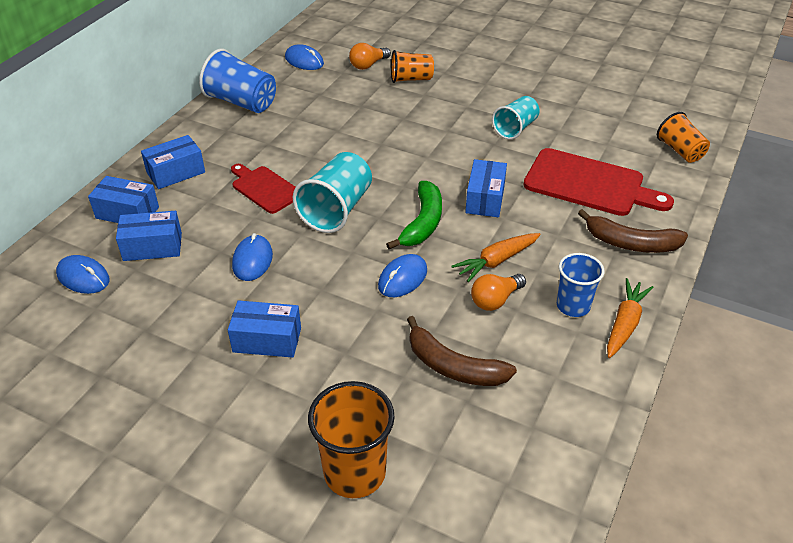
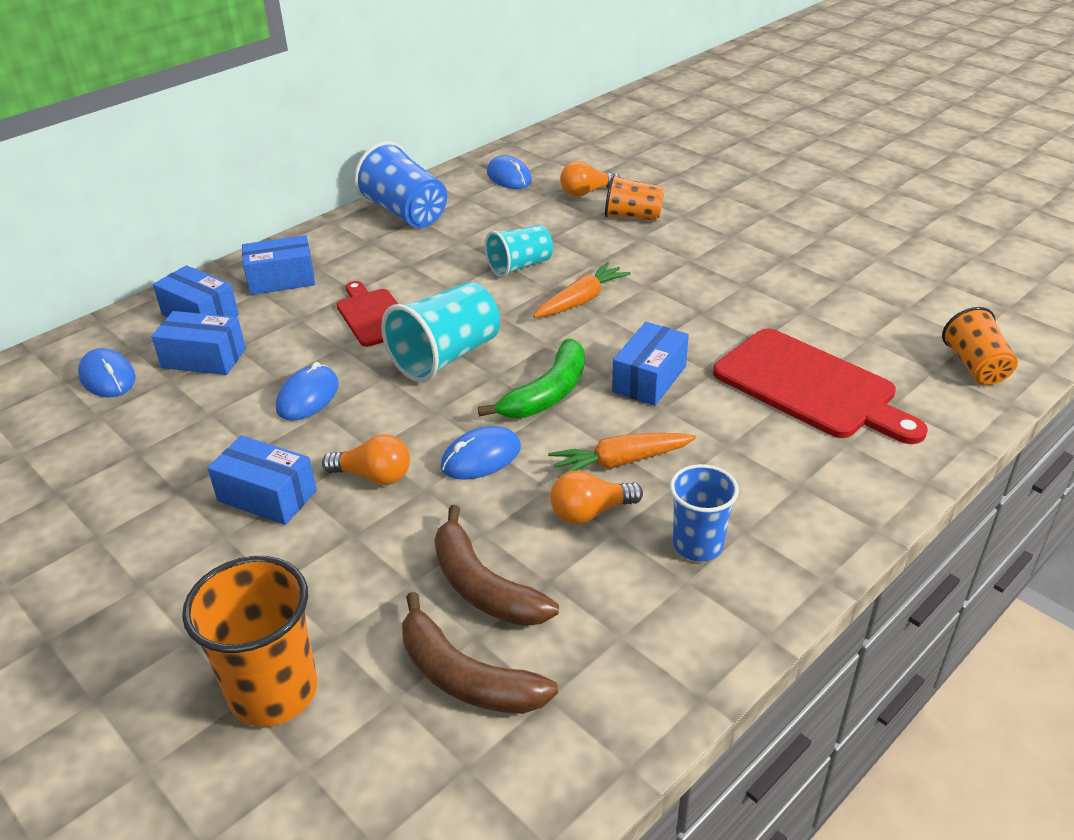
camera: 20 degrees right, 5 degrees down
turquoise cup [492,96,540,140] -> turquoise cup moved to [485,225,553,277]
brown banana [578,209,688,253] -> brown banana moved to [402,592,558,714]
orange carrot [607,278,654,358] -> orange carrot moved to [533,262,631,318]
none -> orange light bulb [322,434,410,485]

